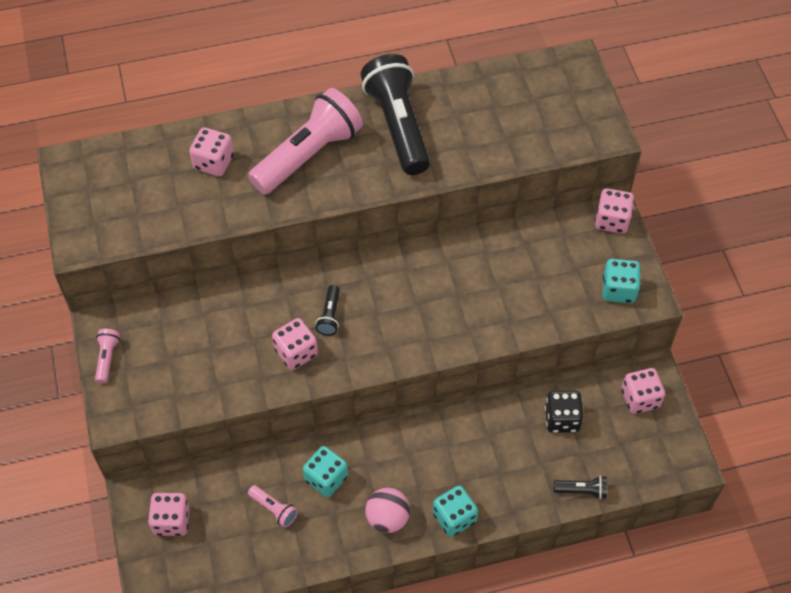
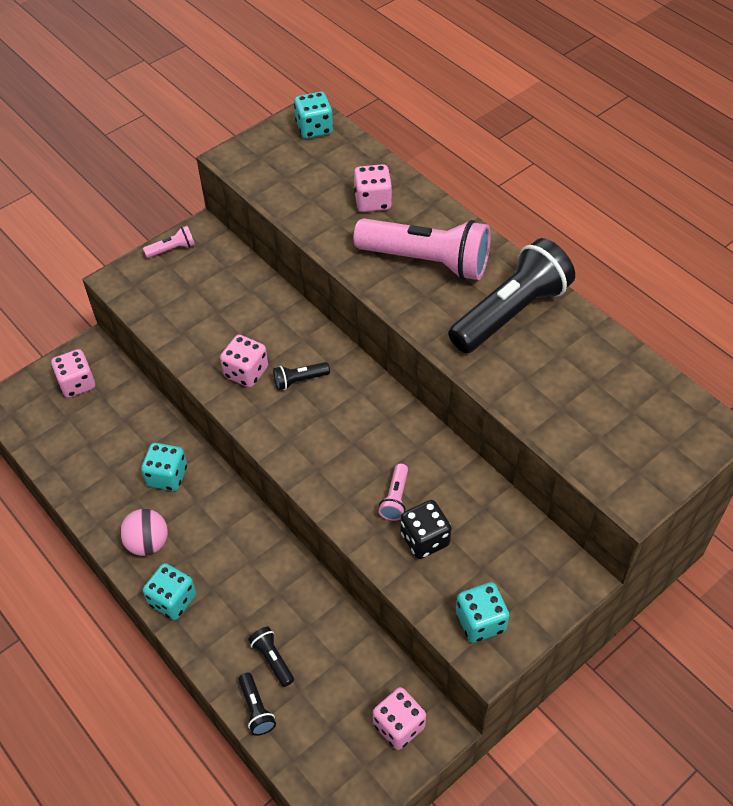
camera: 65 degrees right, 5 degrees down
pink flashlight [248,485,298,528] -> pink flashlight moved to [379,464,408,521]
black dice [545,391,584,433] -> black dice moved to [400,500,452,559]
pink dice [595,188,634,234] -> none
none -> black flashlight [248,626,294,687]
none -> turquoise dice [294,92,333,139]

